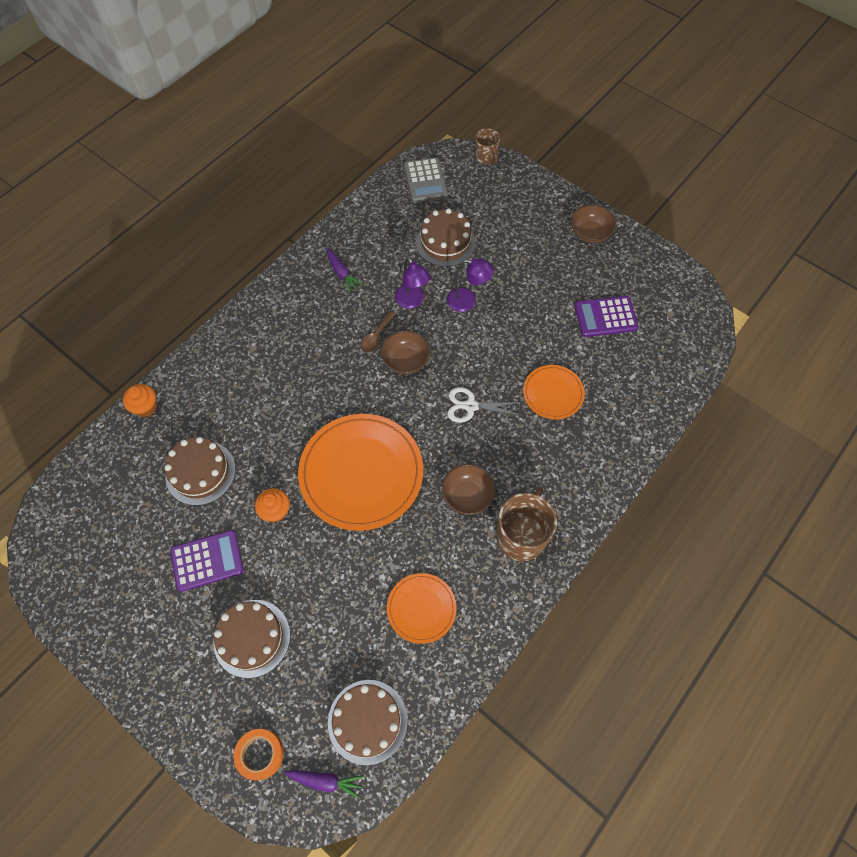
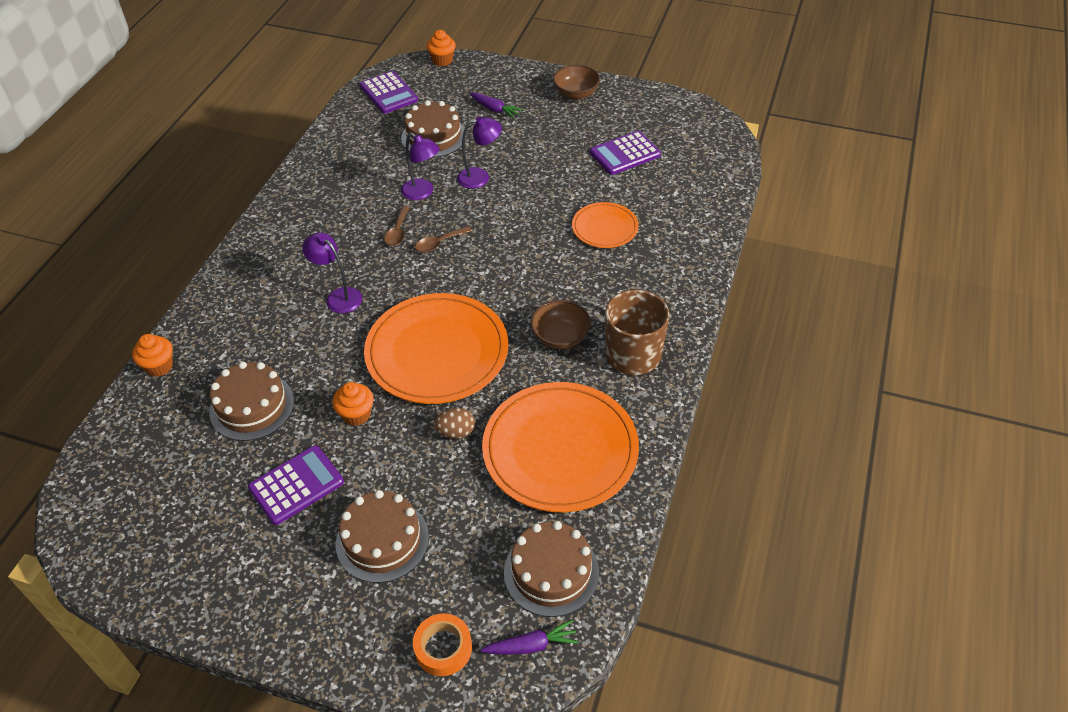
camera: 20 degrees left, 15 degrees down
purple carrot [326,248,363,292] -> purple carrot moved to [469,93,523,119]
brown bowl [381,330,430,374] -> brown spoon [415,226,472,253]
orange plate [387,573,457,644] -> orange plate [482,382,639,512], size x1.93
grey calculator [404,157,448,203] -> purple calculator [360,71,418,114]
white scissors [447,387,522,423] -> none
brown mug [475,128,500,164] -> orange cupcake [427,30,456,66]
none -> purple lamp [302,232,362,313]
none -> brown egg [433,408,475,439]

